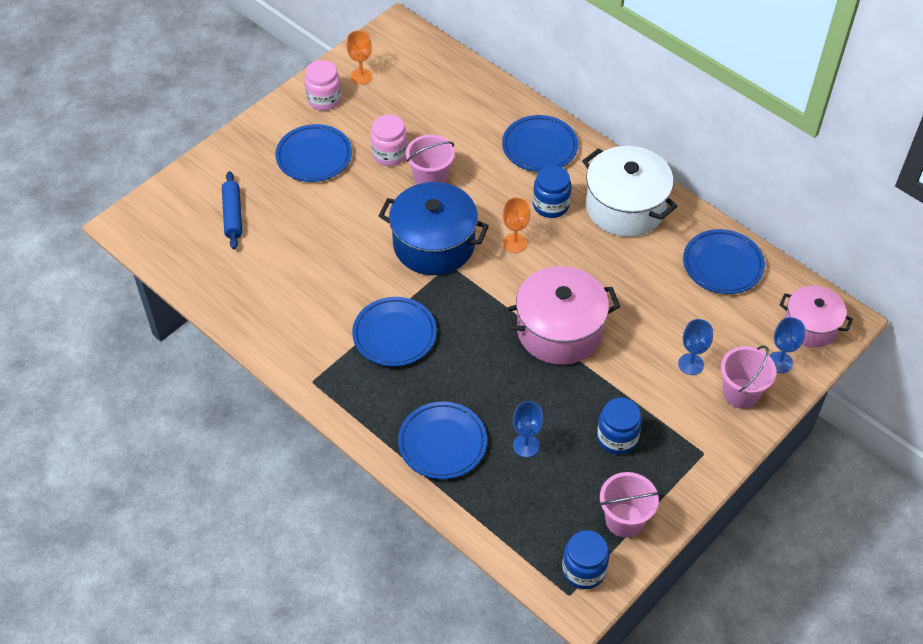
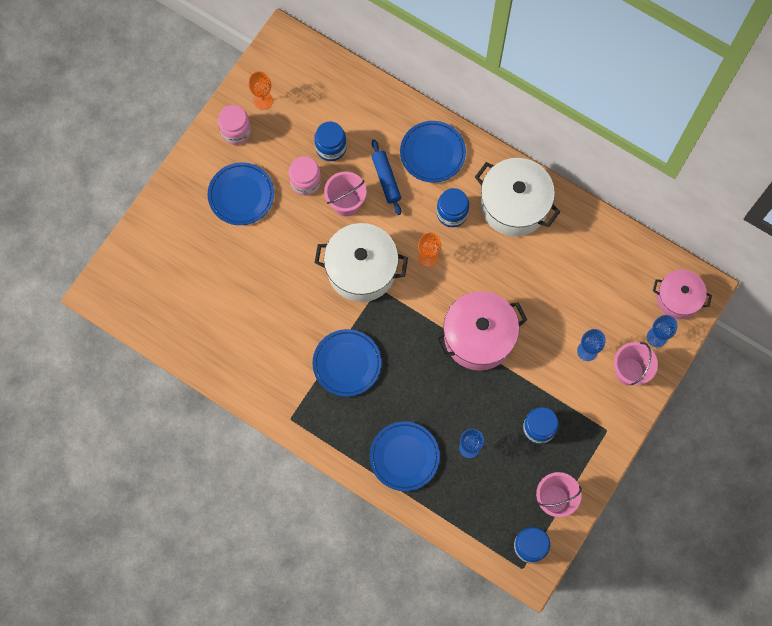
camera: 10 degrees left, 20 degrees up
blue rolling pin [222,171,242,249] -> blue rolling pin moved to [372,139,401,215]
blue pot [379,182,489,275] -> white pot [315,223,408,302]
blue plate [683,229,765,294] -> none
none -> blue jar [314,122,347,161]

